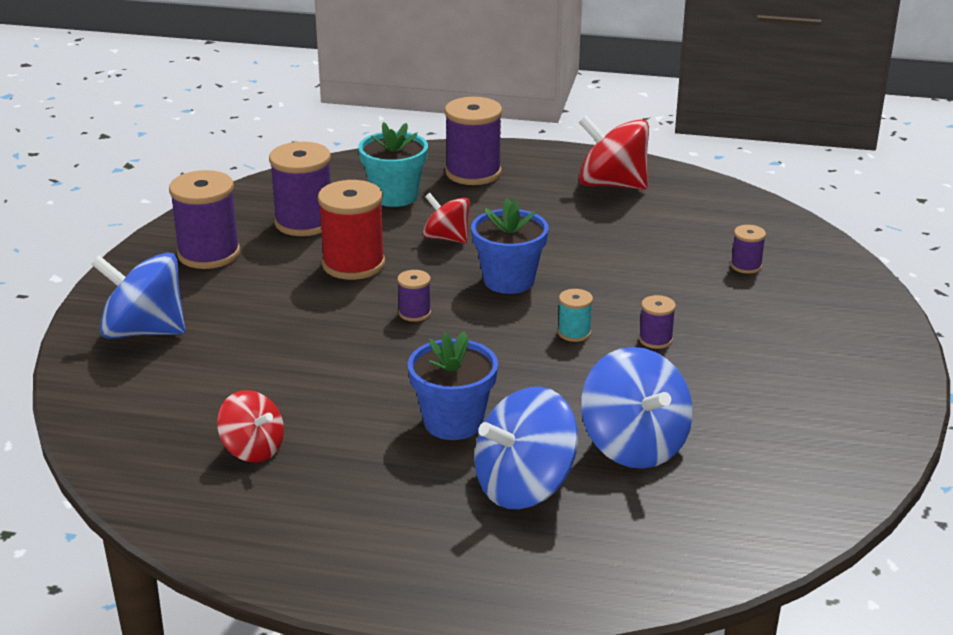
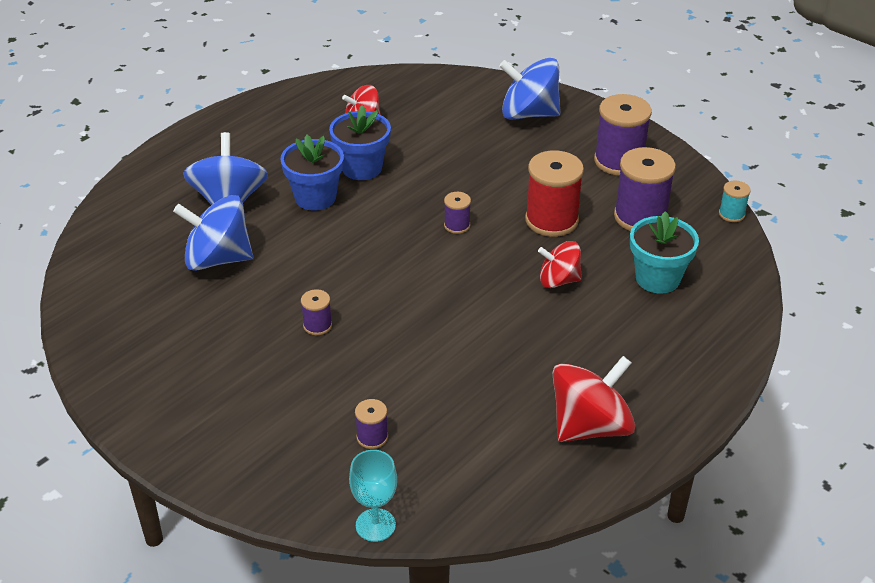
camera: 120 degrees right, 10 degrees up
blue spinning top [91,252,185,339] -> blue spinning top turned 120 degrees counterclockwise [499,58,561,120]
red spinning top [423,193,470,243] -> red spinning top turned 150 degrees counterclockwise [538,241,582,288]
purple spool [445,97,502,185] -> none
blue flower pot [471,199,549,294] -> blue flower pot moved to [329,105,391,180]
turquoise spool [558,289,593,342] -> turquoise spool moved to [719,181,751,222]
none -> turquoise goblet [349,450,397,542]

